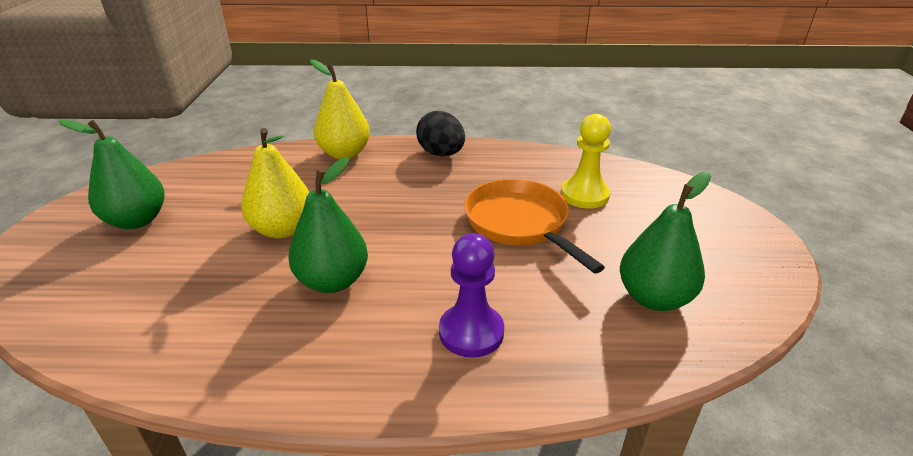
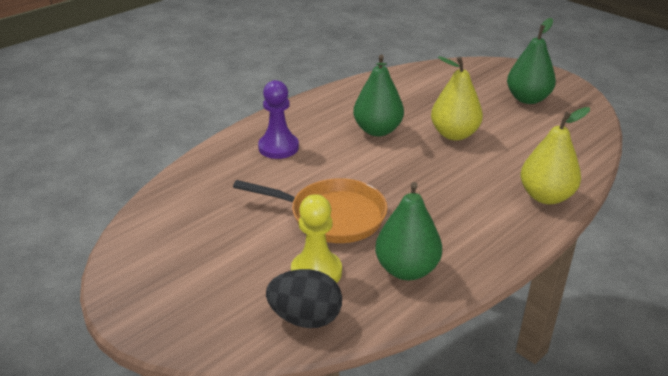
camera: 135 degrees right, 0 degrees up
black egg [416,111,465,157] -> black egg moved to [266,269,342,328]
green pear [620,172,711,311] -> green pear moved to [375,182,442,280]

